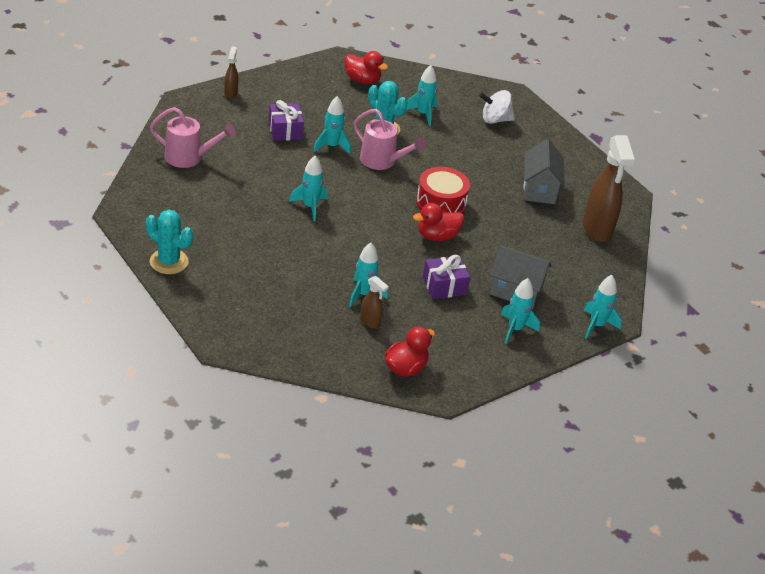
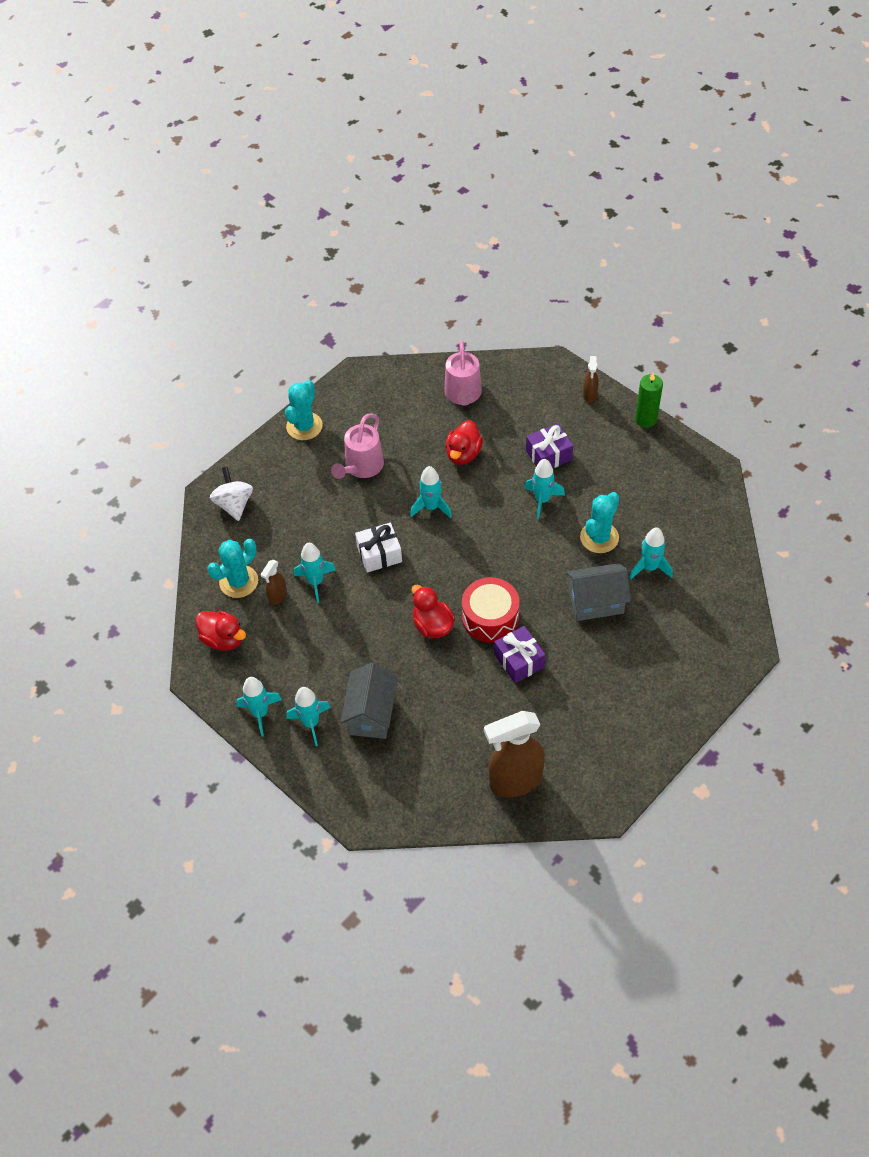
camera: 85 degrees right, 15 degrees up
brown spray bottle [224,46,238,98] -> brown spray bottle turned 105 degrees clockwise [583,356,598,402]
red duck [345,51,388,84] -> red duck moved to [445,420,483,465]
pink watering can [354,109,426,170] -> pink watering can moved to [331,413,384,479]
purple gift [423,255,470,299] -> purple gift moved to [494,626,545,683]
white spinning top [479,90,515,124] -> white spinning top moved to [210,467,253,521]
grey house [523,139,565,204] -> grey house moved to [566,563,631,621]
turquoise rocket [584,275,622,339] -> turquoise rocket moved to [237,677,282,737]
none -> turquoise cactus [207,539,258,598]
none -> white gift [355,523,402,573]
none -> green candle [635,373,663,428]

